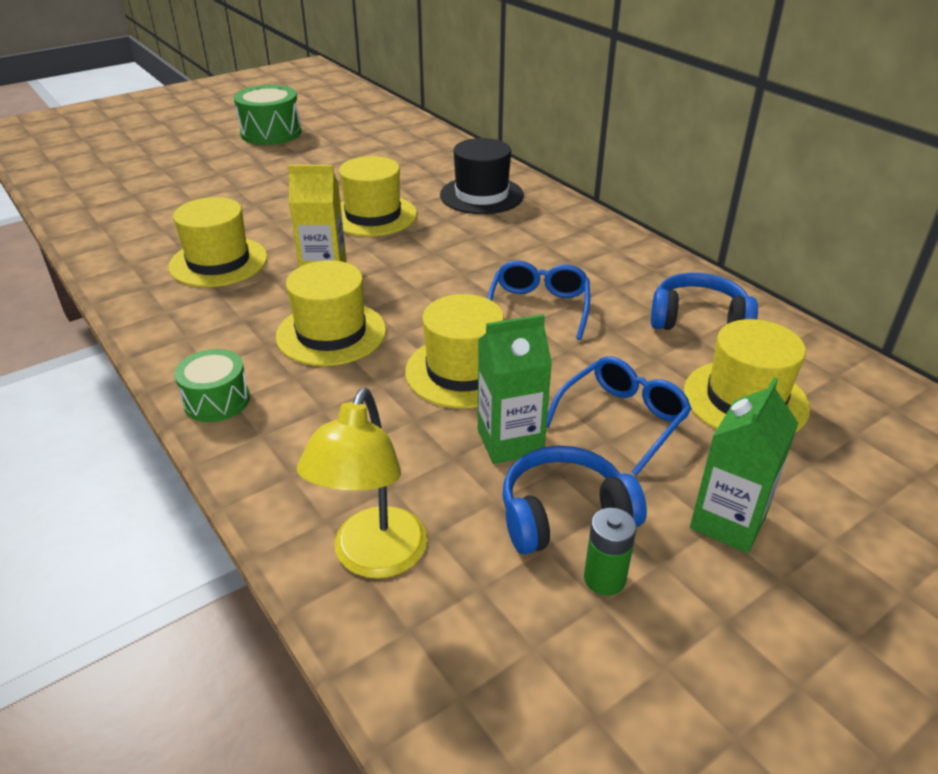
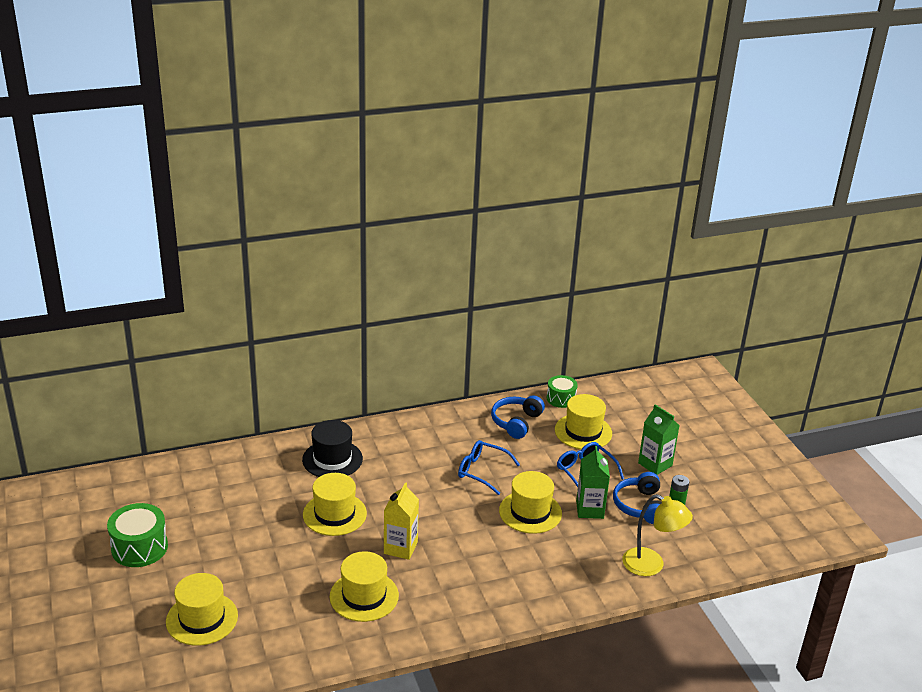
camera: 75 degrees left, 5 degrees down
green drum [174,349,250,422] -> green drum moved to [547,375,578,408]
yellow hat [276,260,386,366] -> yellow hat moved to [166,573,238,646]

